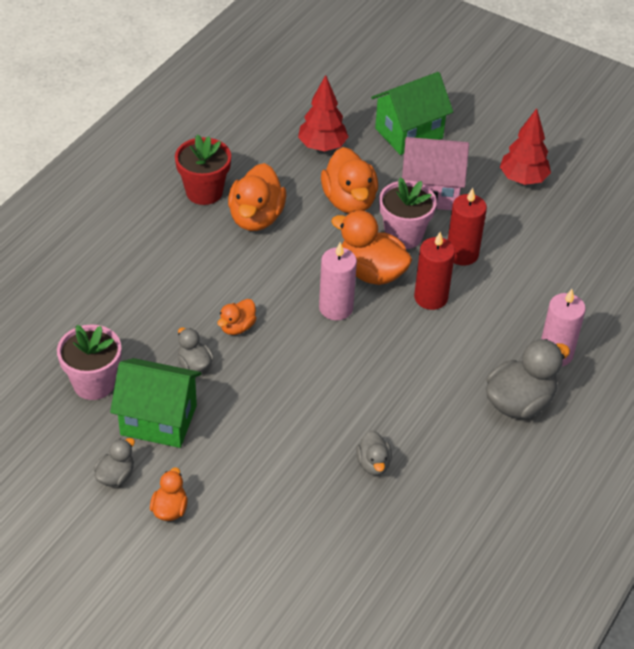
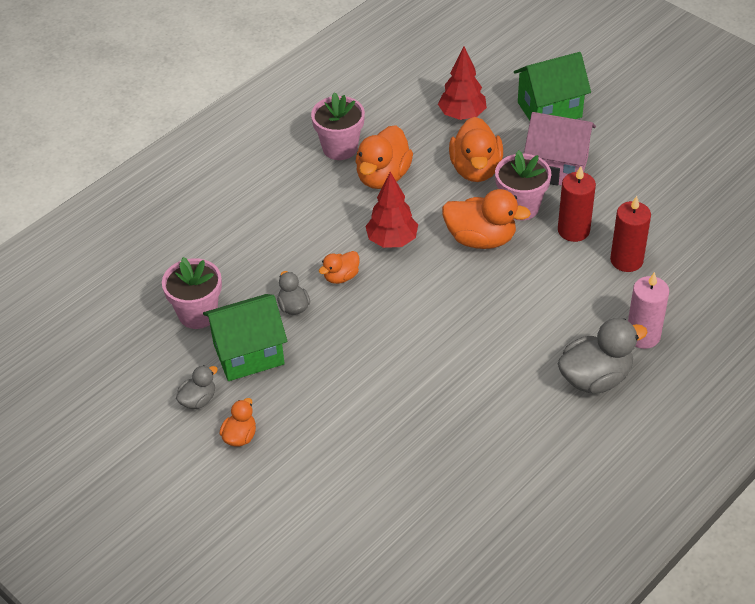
camera: 15 degrees right, 0 degrees up
green house [110,358,201,448] -> green house turned 45 degrees counterclockwise [203,294,287,381]
red flower pot [175,134,231,205] -> pink flower pot [311,92,365,160]
pink candle [319,242,357,320] -> none
orange duck [331,210,412,285] -> orange duck turned 150 degrees clockwise [442,189,531,249]
grey duck [356,430,392,476] -> none
red candle [414,232,455,310] -> red candle moved to [610,196,651,272]
red tree [500,108,551,185] -> red tree moved to [365,172,418,248]

